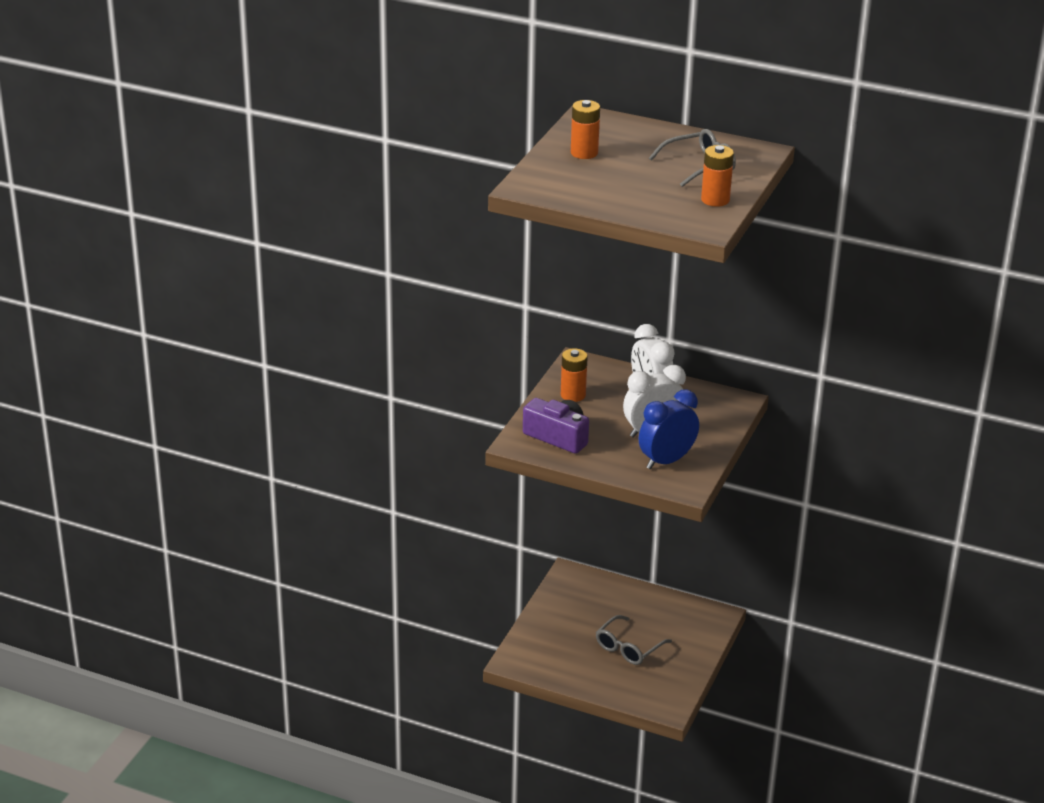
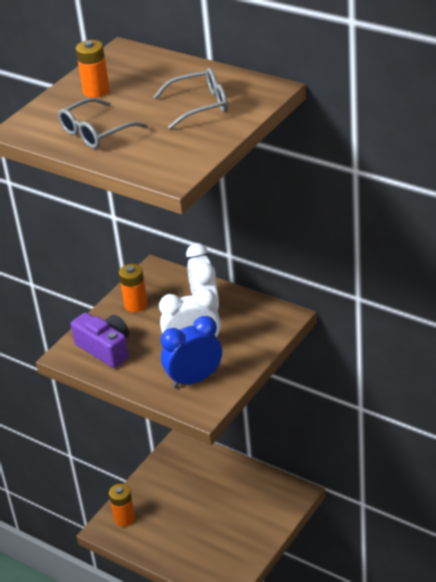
camera: 15 degrees right, 5 degrees up
grey glasses [596,615,672,665] -> grey glasses moved to [58,98,148,149]
orange battery [701,145,734,207] -> orange battery moved to [109,484,135,527]

